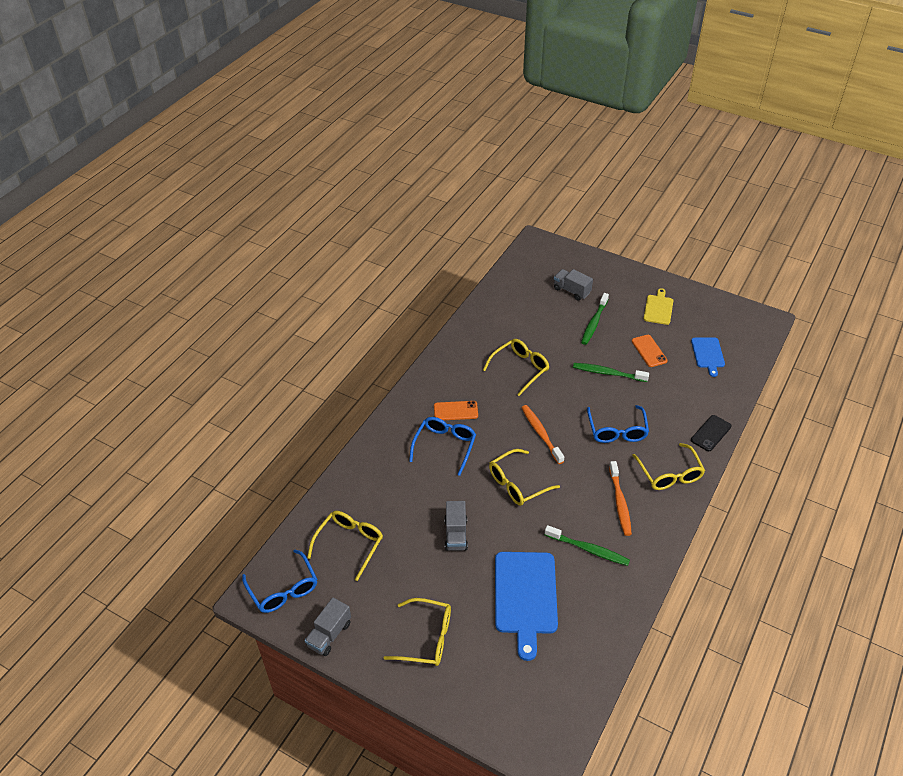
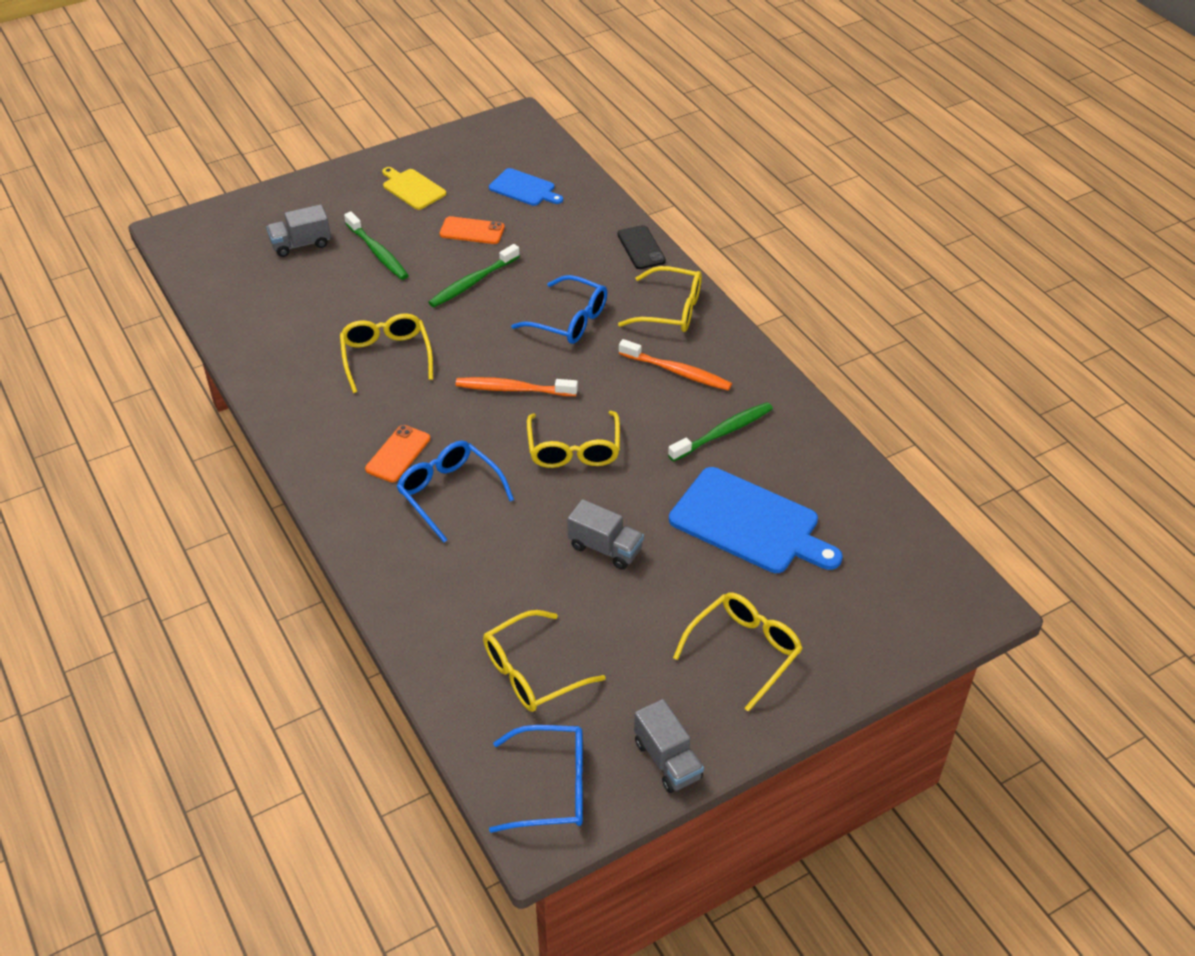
camera: 60 degrees left, 0 degrees up
yellow glasses [307,511,383,581] -> yellow glasses turned 90 degrees counterclockwise [483,610,606,712]

